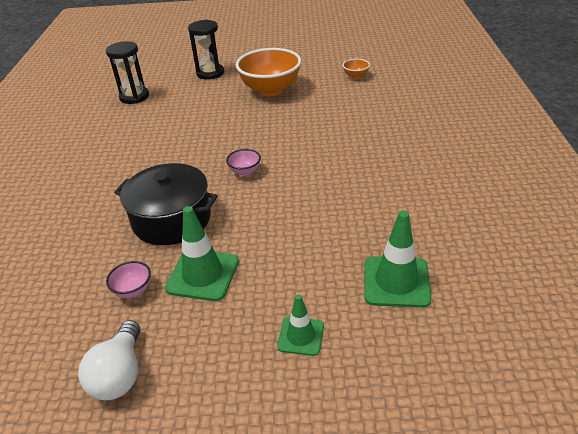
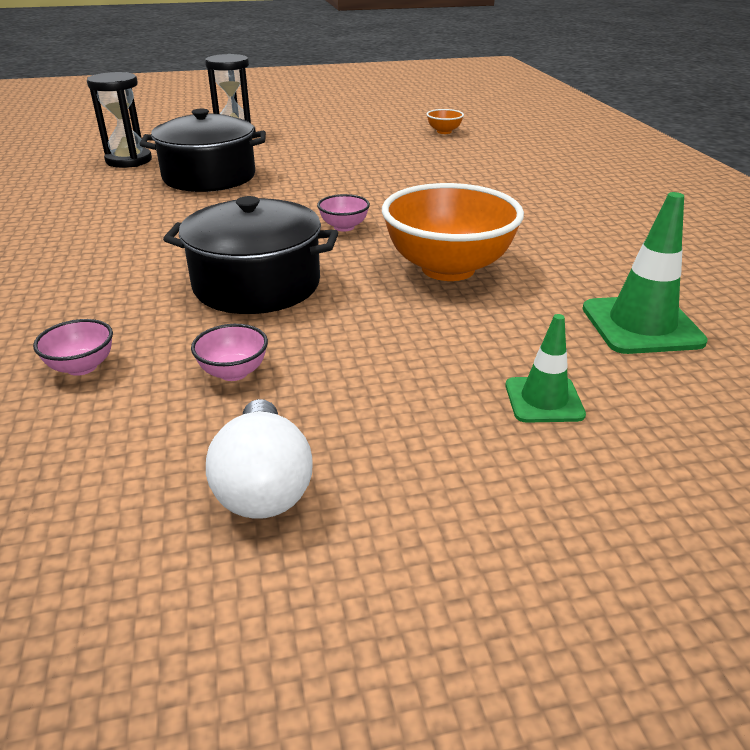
camera: 15 degrees left, 5 degrees down
green traffic cone [165,206,239,301] -> none
orange bowl [236,48,301,96] -> orange bowl moved to [382,183,524,281]
none -> pink bowl [33,319,113,376]
none -> black pot [140,109,266,192]

